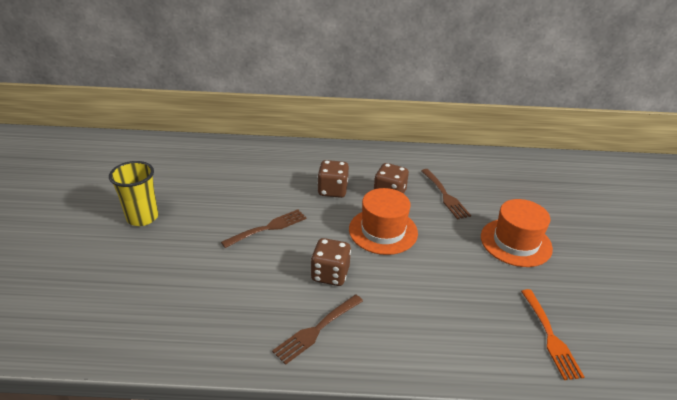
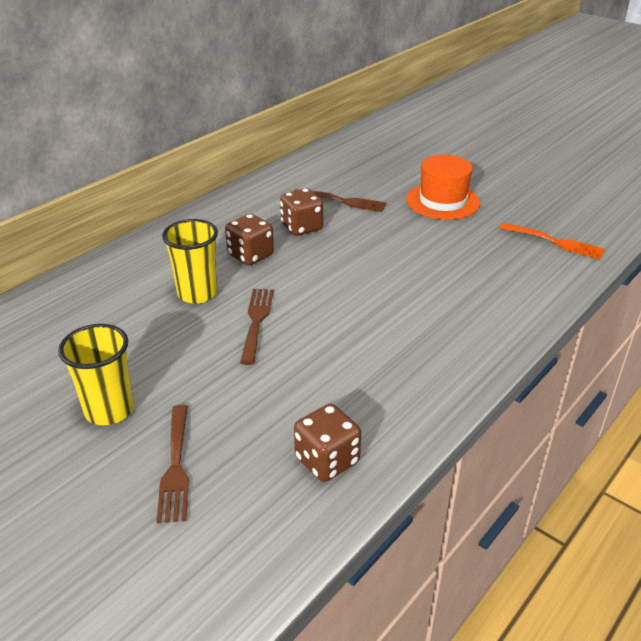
camera: 50 degrees left, 0 degrees up
brown fork [272,295,363,365] -> brown fork moved to [156,405,189,523]
brown dice [311,238,351,286] -> brown dice moved to [294,404,361,482]
orange hat [349,188,418,255] -> none
none -> yellow cup [162,219,218,304]

